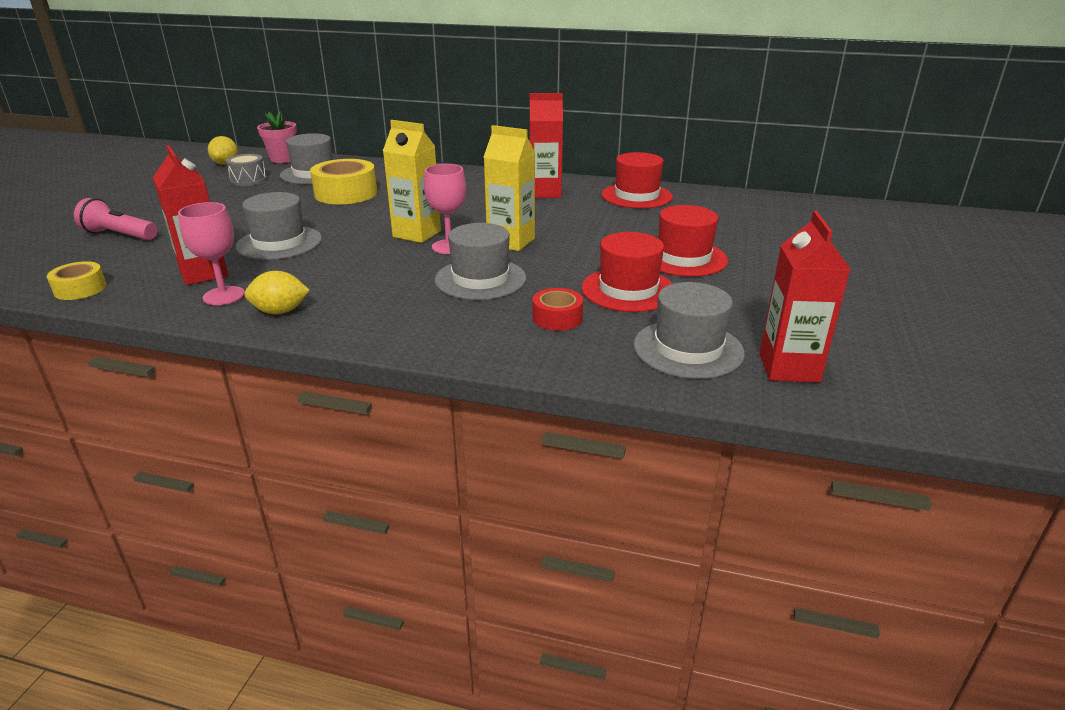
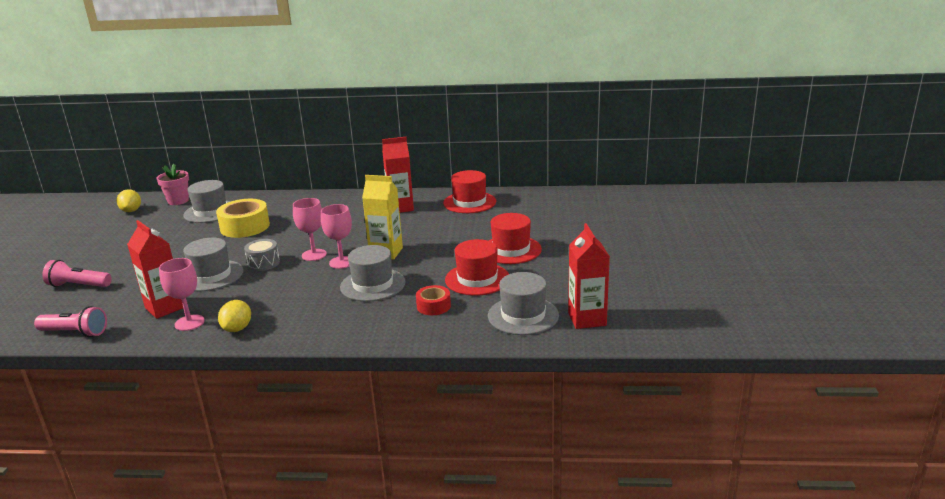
camera: 10 degrees left, 5 degrees down
yellow tape [47,261,106,300] -> pink flashlight [34,306,107,337]
grey drum [226,154,267,186] -> grey drum moved to [244,239,280,271]
yellow lemon [244,271,310,314] -> yellow lemon turned 60 degrees counterclockwise [218,300,251,332]
yellow carton [383,120,441,243] -> pink goblet [293,198,327,261]

